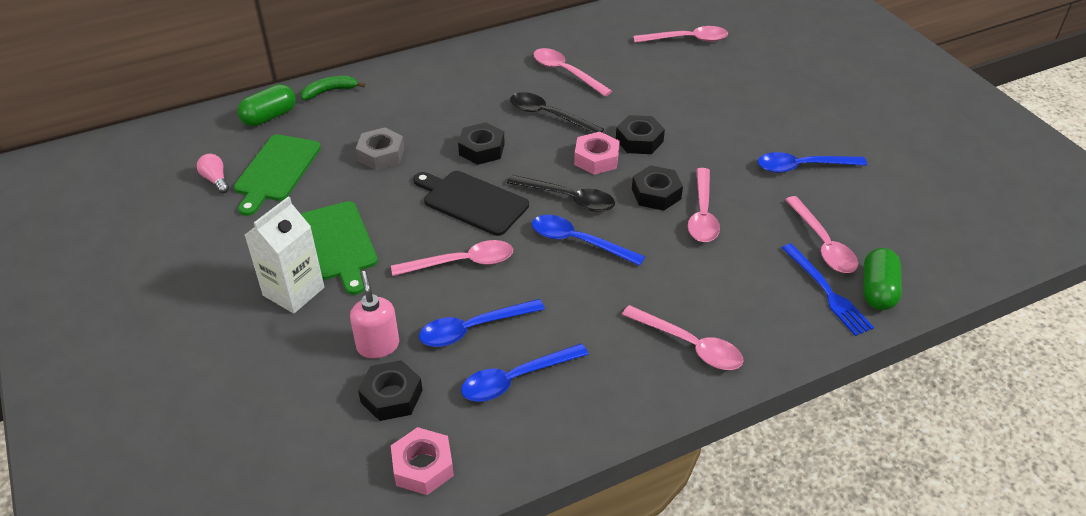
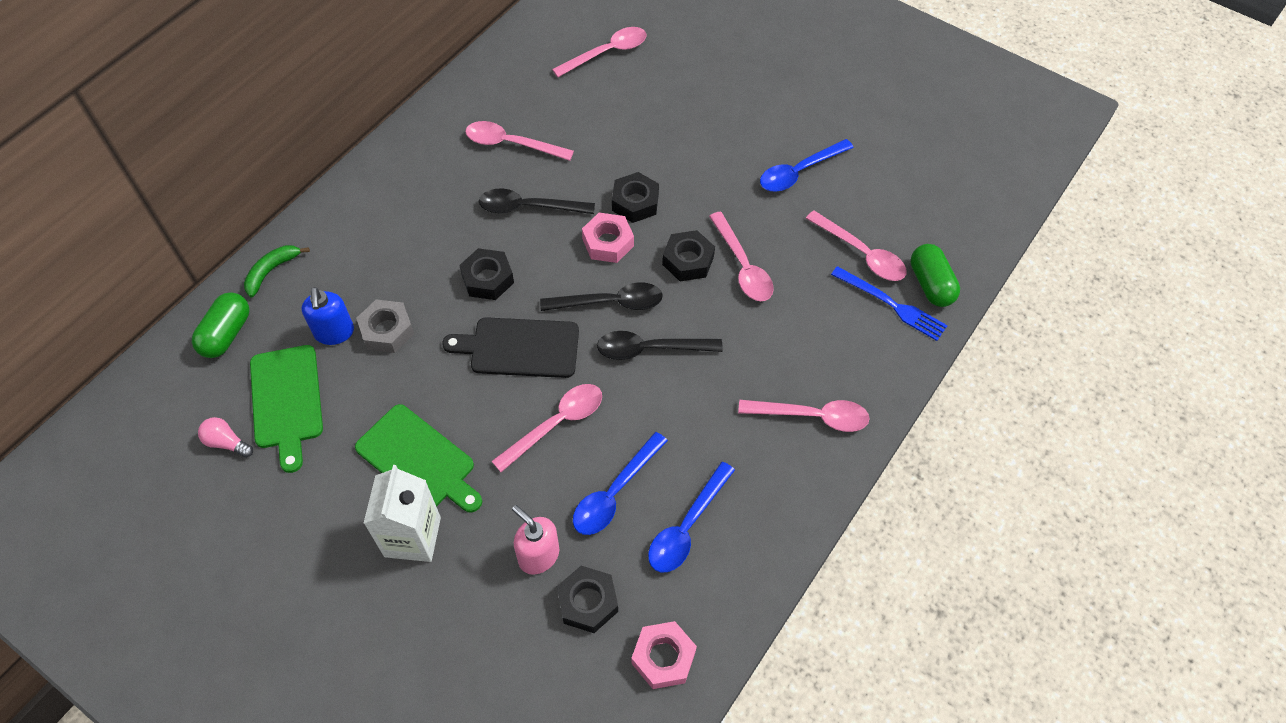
camera: 30 degrees left, 15 degrees up
blue spoon [532,215,645,266] -> black spoon [597,331,723,360]
none -> blue soap dispenser [301,287,354,345]

